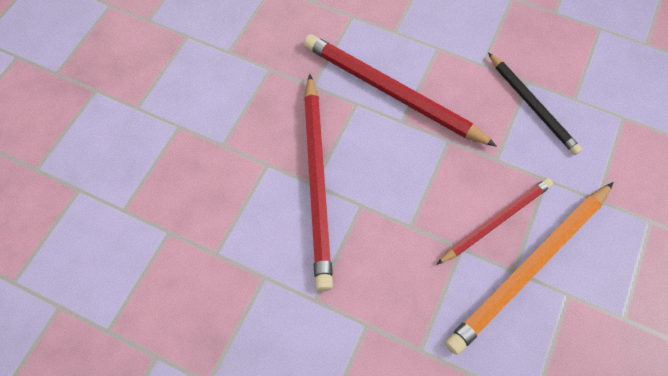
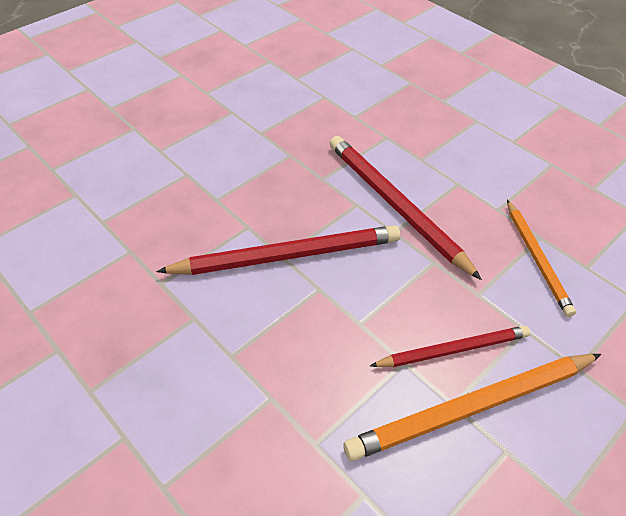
camera: 20 degrees right, 15 degrees down
red pencil [304,74,333,291] -> red pencil turned 120 degrees counterclockwise [156,225,400,275]
black pencil [488,53,582,155] -> orange pencil [507,200,576,317]

